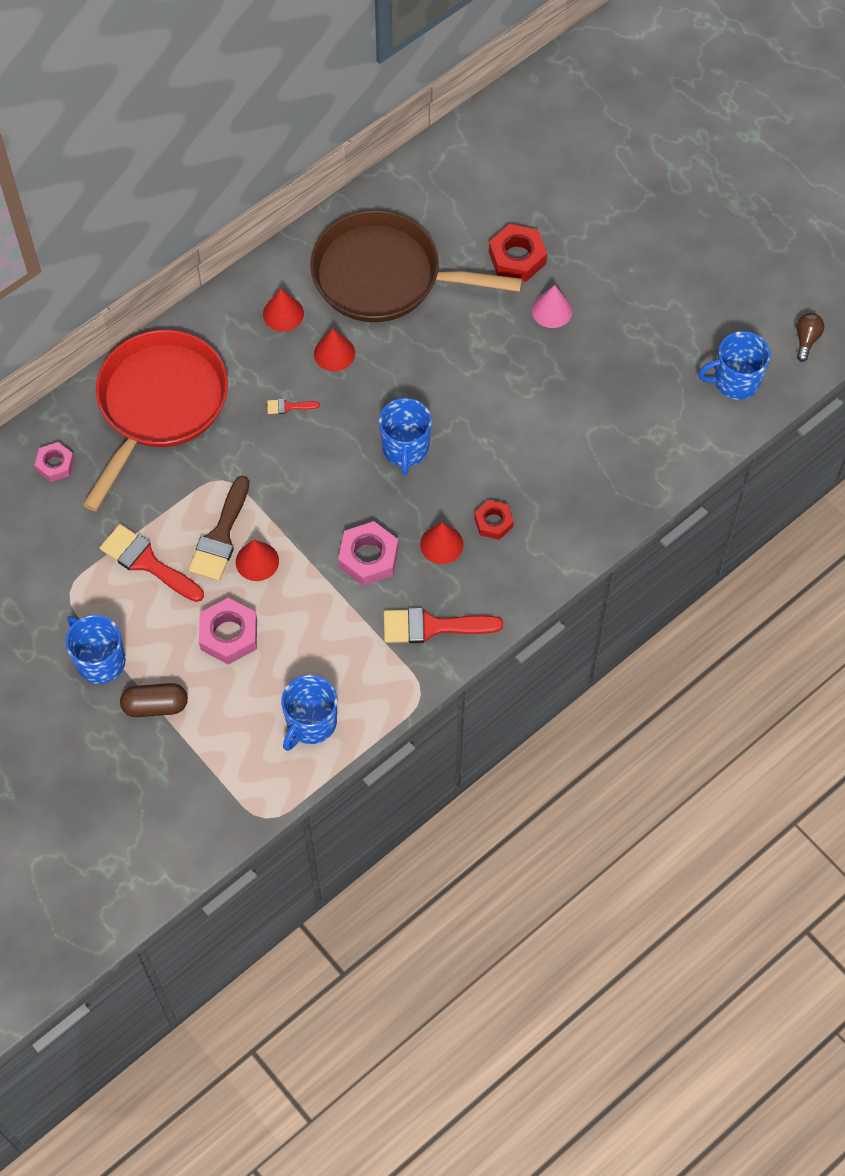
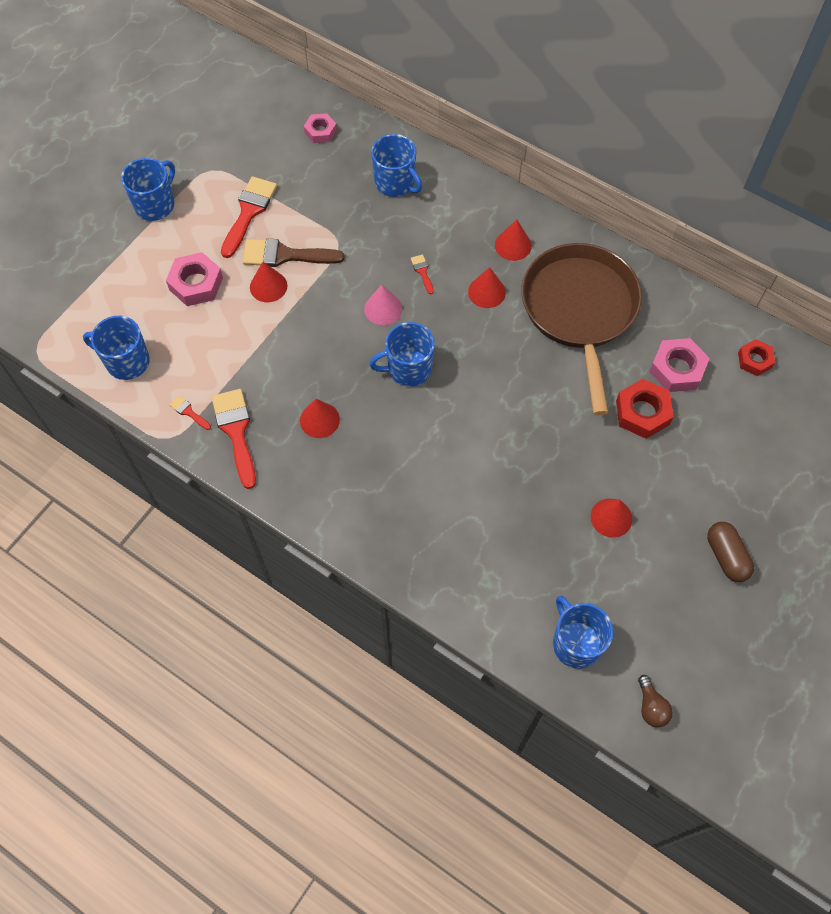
camera: 75 degrees right, 0 degrees up
red pan [83,330,228,511] -> blue mug [371,134,422,197]
brown capsule [120,683,188,717] -> brown capsule moved to [707,522,754,582]
pink nut [338,521,398,586] -> pink nut moved to [649,338,710,392]
red nut [474,500,514,540] -> red nut moved to [738,339,775,376]
pink cone [531,285,573,328] -> pink cone moved to [364,285,402,325]
brown light bulb [797,313,824,362] -> brown light bulb turned 75 degrees clockwise [638,675,673,728]
none -> red brush [169,395,211,430]
none -> red cone [591,499,632,538]

